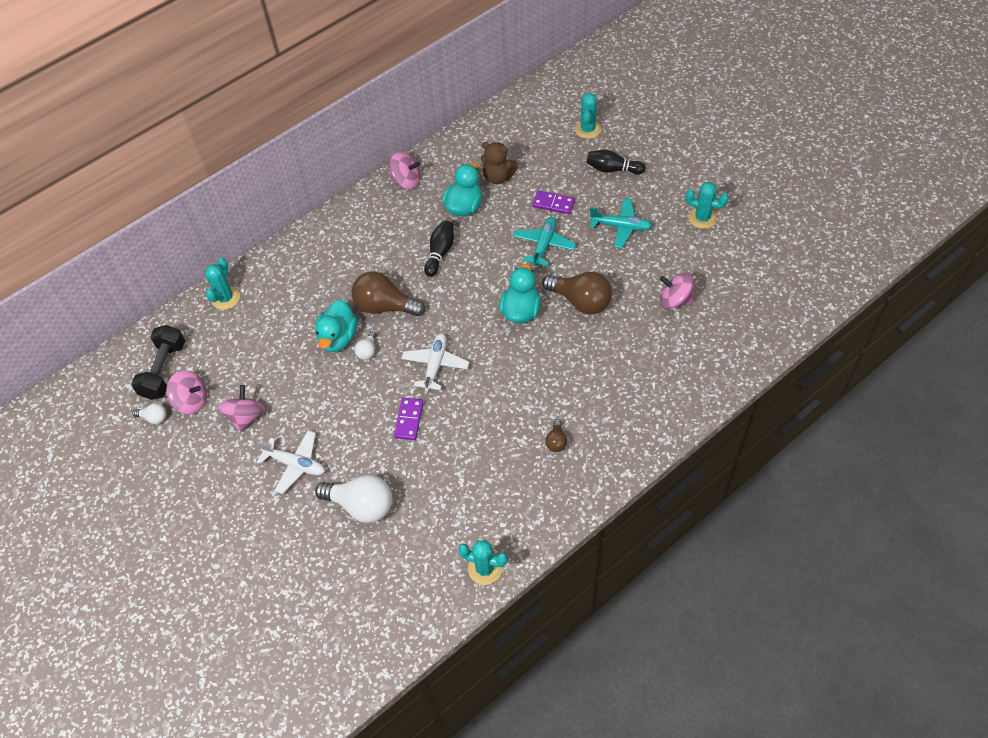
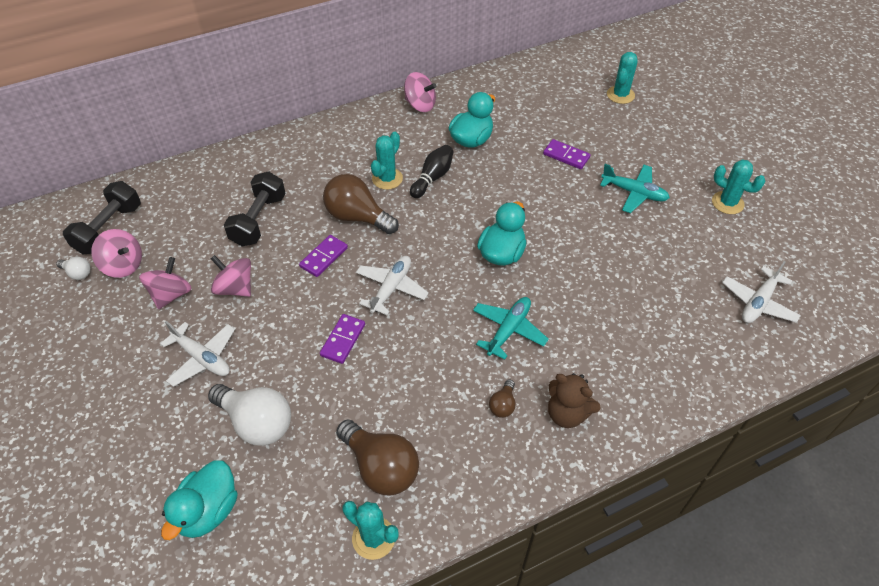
camera: 10 degrees right, 5 degrees down
turquoise cactus [205,257,240,310] -> turquoise cactus moved to [371,132,403,190]
turquoise duck [315,299,357,352] -> turquoise duck moved to [161,460,237,540]
white light bulb [354,331,377,360] -> purple domino [299,235,348,277]
brown teddy bear [481,142,518,184] -> brown teddy bear moved to [548,373,601,428]
turquoise plane [513,217,576,266] -> turquoise plane moved to [473,297,549,360]
brown light bulb [542,272,612,314] -> brown light bulb moved to [336,419,419,495]
black bowling pin [586,150,645,175] -> none
pink spinning top [660,273,694,309] -> pink spinning top moved to [211,255,251,297]
none -> black dumbbell [224,172,286,246]
none -> white plane [722,261,801,323]

